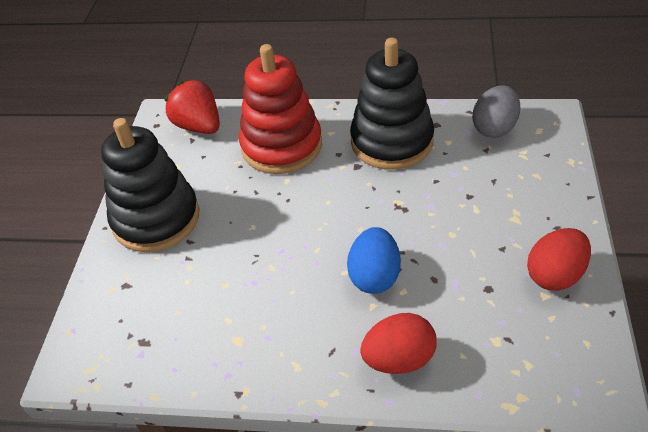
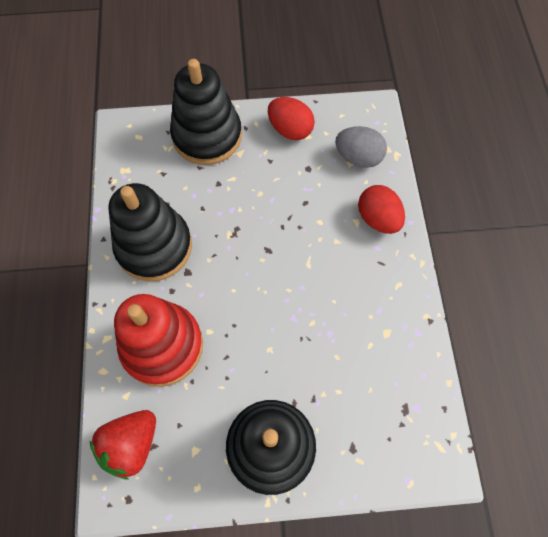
camera: 105 degrees left, 20 degrees up
blue egg [347,227,401,294] -> none
grey egg [472,85,520,138] -> grey egg moved to [335,126,387,168]
none -> black stacking toy [170,59,242,165]

